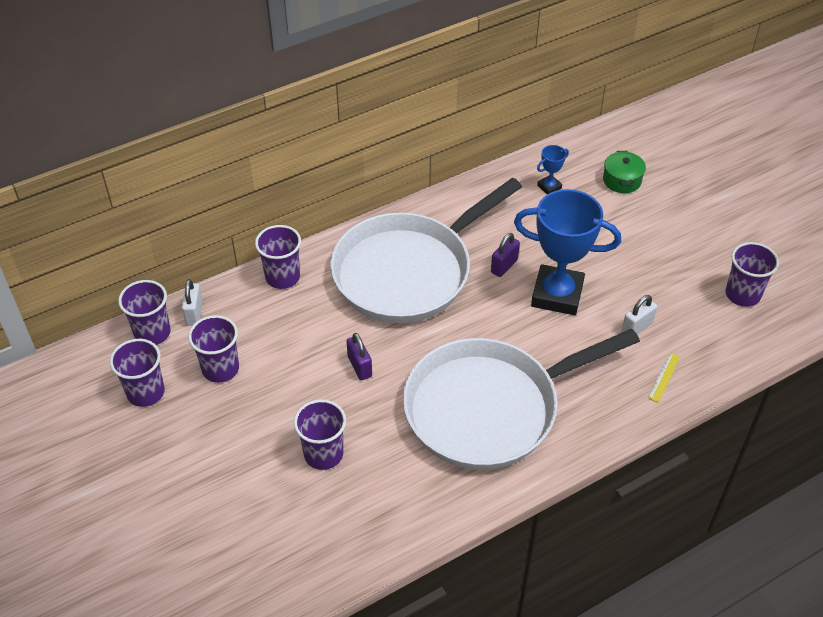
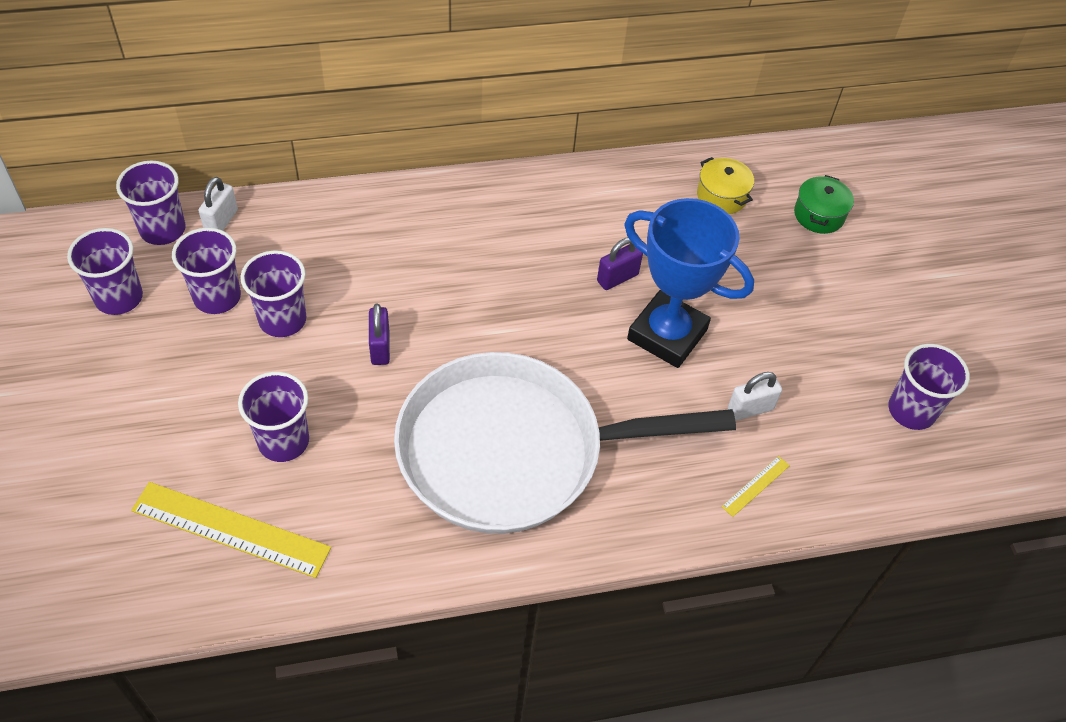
camera: 15 degrees right, 5 degrees up
purple cup [255,225,301,289] -> purple cup moved to [240,250,306,337]
white pan [330,178,522,323] -> none
blue trophy [537,145,569,194] -> yellow pot [697,157,754,214]
none -> yellow ruler [131,482,331,578]

